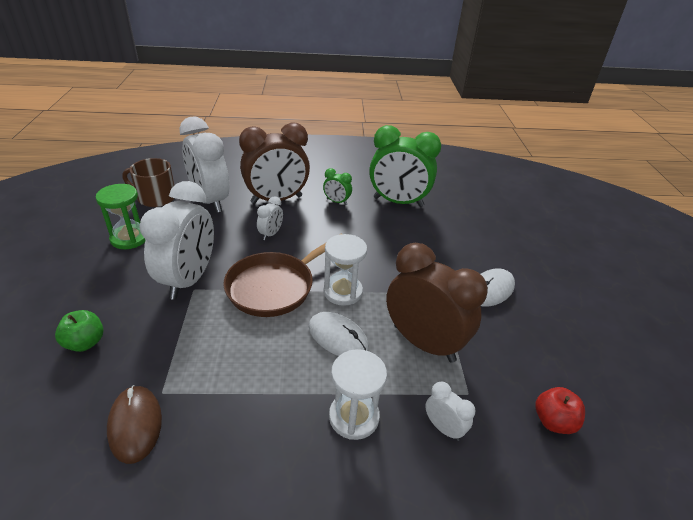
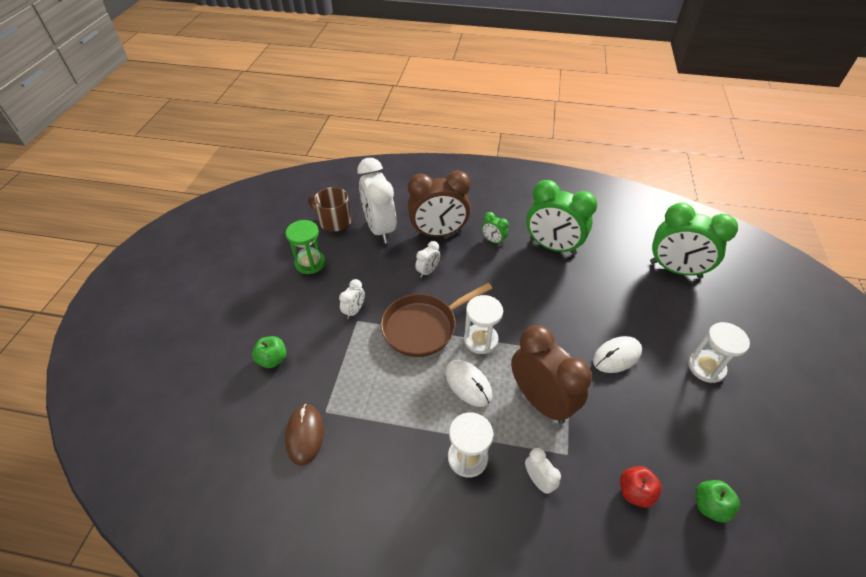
camera: 15 degrees right, 10 degrees up
white clock [139,181,214,300] -> white clock [339,279,365,319], size x0.45
none -> green clock [650,203,738,278]
none -> white hourglass [688,322,750,383]
none -> green apple [695,480,740,523]

